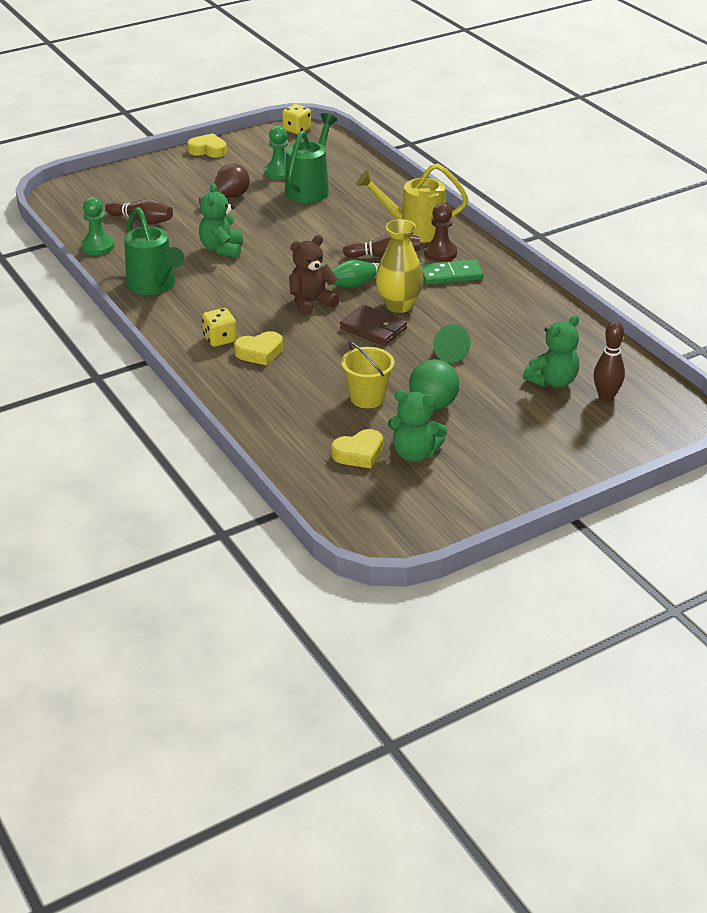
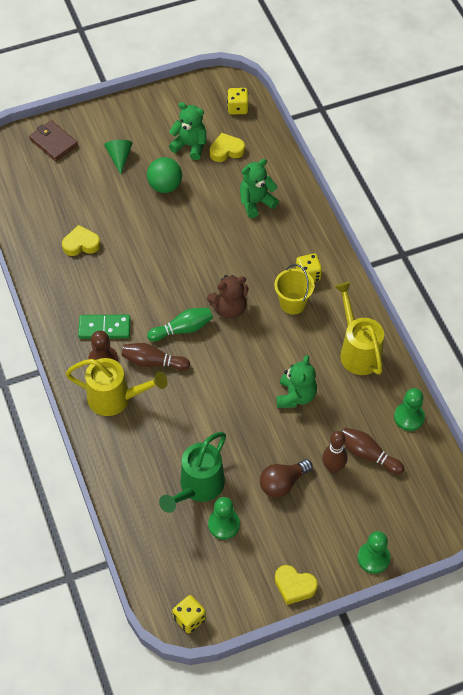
camera: 170 degrees left, 20 degrees up
green watering can [124,207,184,295] -> yellow watering can [334,282,384,375]
yellow heart [234,331,283,365] -> yellow heart moved to [62,225,101,256]
brown wallet [340,305,407,346] -> brown wallet moved to [29,120,78,161]
yellow bucket [341,341,395,408] -> yellow bucket moved to [274,264,314,315]
yellow vase [376,219,424,313] -> none
green cone [433,324,471,363] -> green cone moved to [104,140,133,174]
green teddy bear [523,315,579,388] -> green teddy bear moved to [240,159,279,218]
brown bowling pin [594,321,625,401] -> brown bowling pin moved to [322,431,348,473]
none -> yellow dice [227,88,249,114]
none -> green pawn [358,531,390,574]

